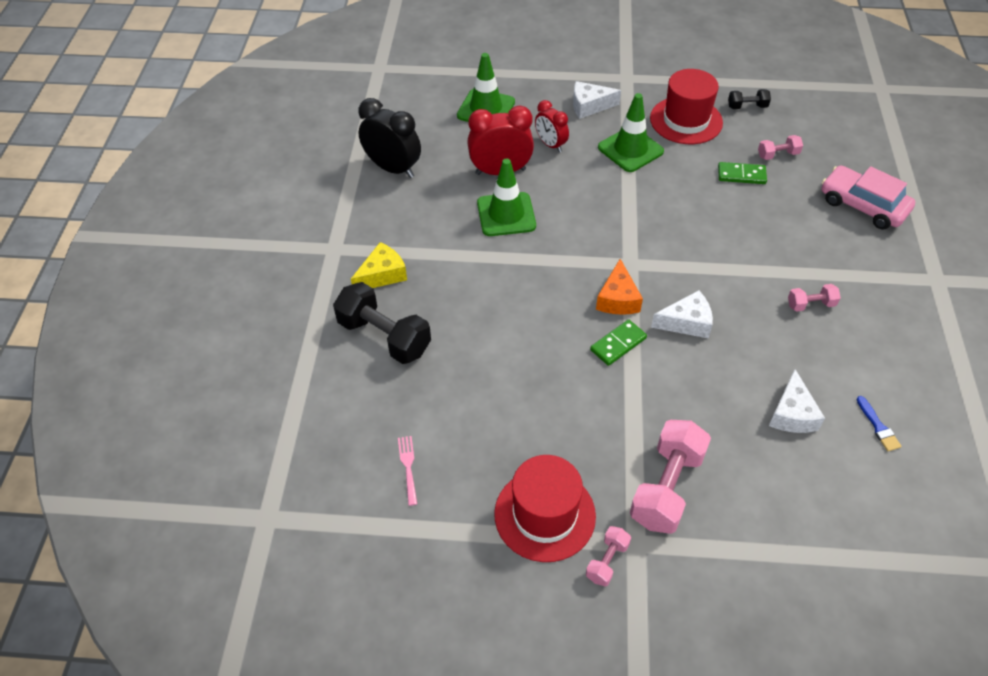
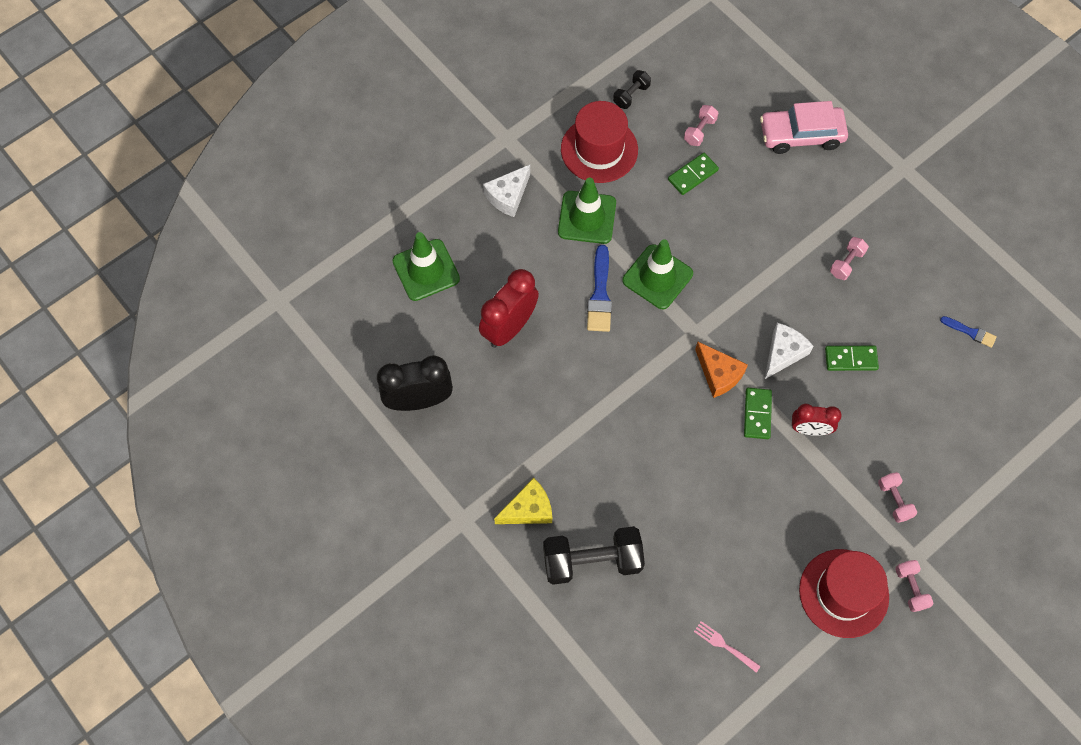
camera: 45 degrees left, 15 degrees up
yellow cheese [351,242,407,288] -> yellow cheese turned 60 degrees clockwise [494,478,552,524]
green traffic cone [477,158,536,236] -> green traffic cone moved to [622,239,693,309]
red clock [535,100,569,152] -> red clock moved to [792,404,842,436]
pink dumbbell [630,420,711,534] -> pink dumbbell [878,472,917,523], size x0.49
white cheese [769,369,825,433] -> none
none -> blue brush [587,245,612,332]
none -> green domino [825,346,879,371]

